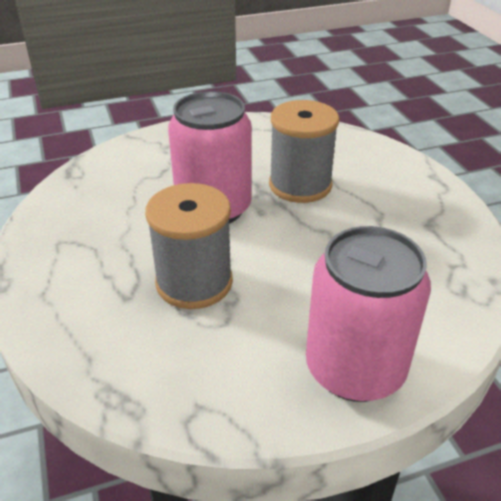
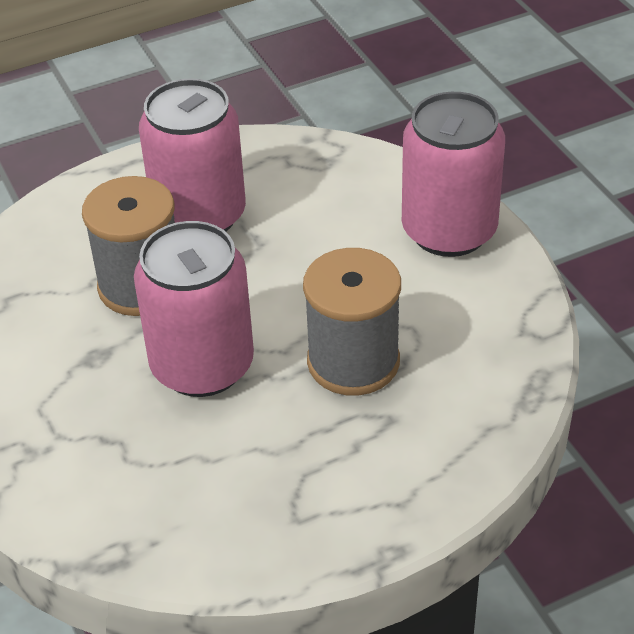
camera: 95 degrees left, 5 degrees up
none -> pink can [139,78,246,232]

